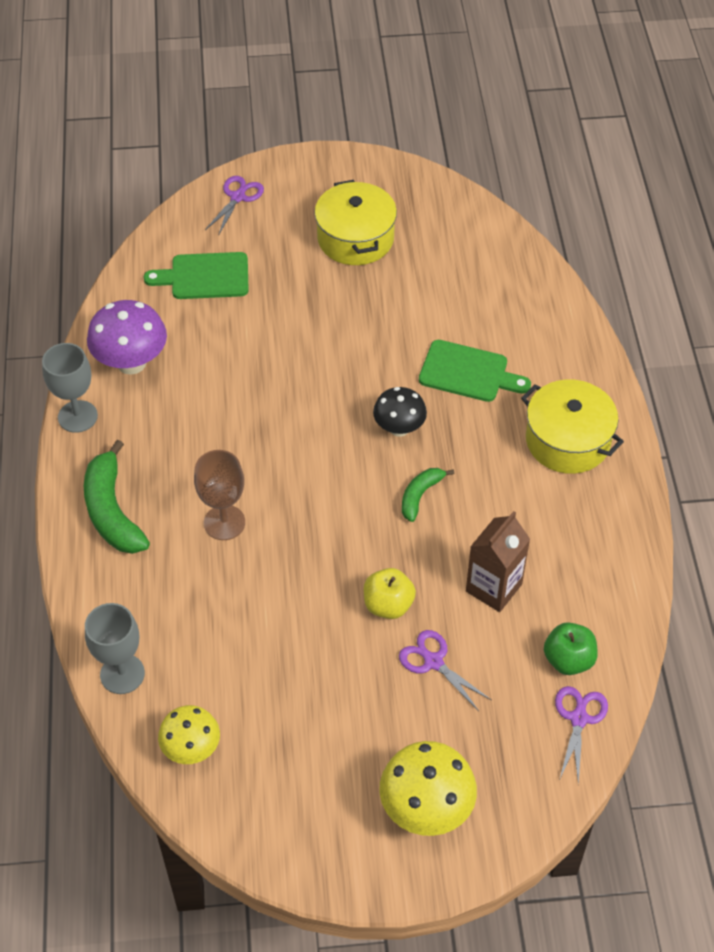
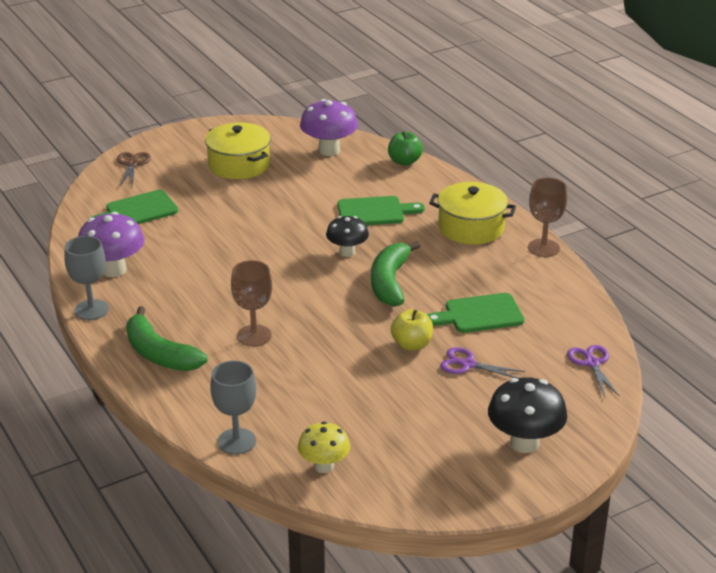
camera: 25 degrees left, 20 degrees down
purple scissors [205,176,264,236] -> brown scissors [117,152,151,187]
yellow mushroom [379,741,477,836] -> black mushroom [488,377,567,453]
green banana [402,468,454,522] -> green banana [371,241,420,307], size x1.78
brown carton [466,511,530,612] -> green cutting board [427,293,524,333]
green apple [544,622,598,675] -> green apple moved to [388,131,423,166]
none -> purple mushroom [300,99,358,156]
none -> brown goblet [528,178,567,257]

